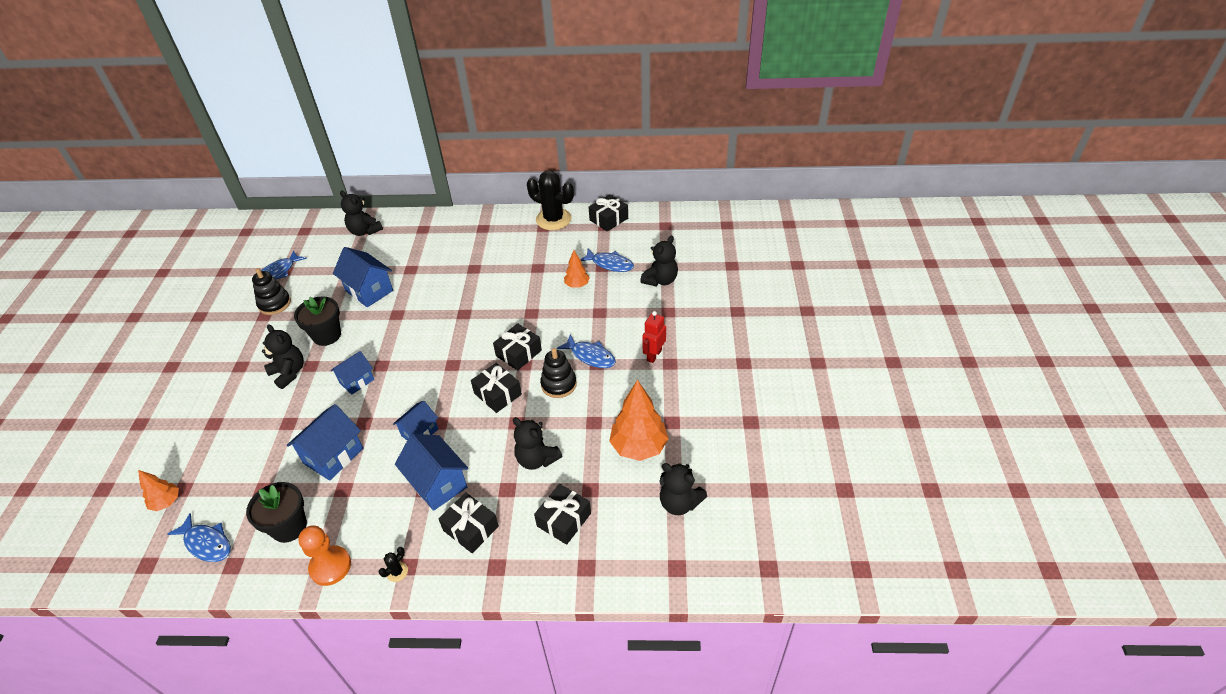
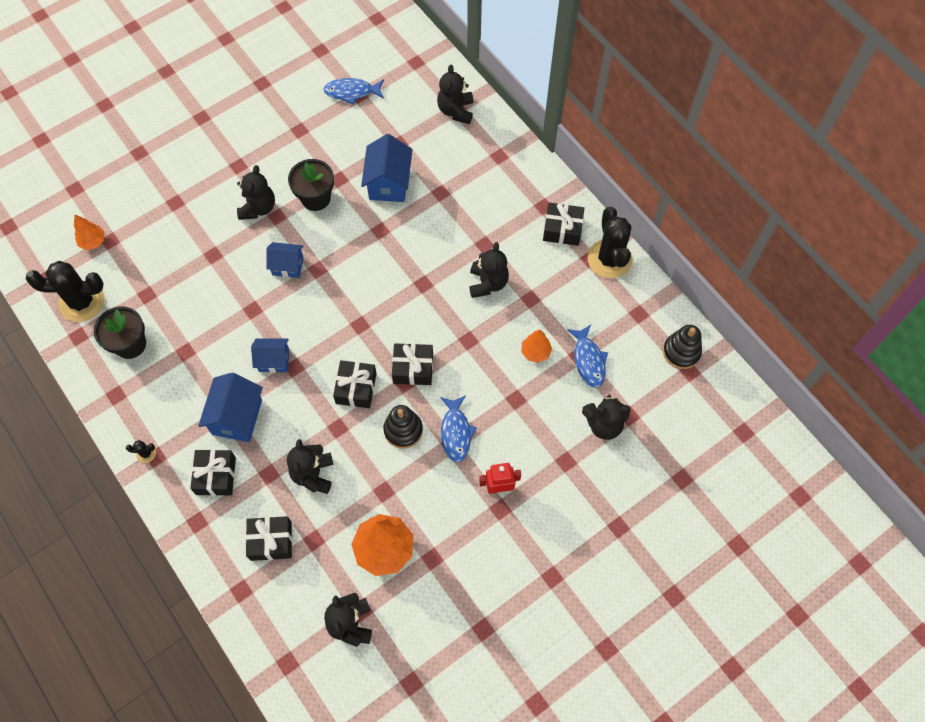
camera: 50 degrees right, 20 degrees up
blue fish [167,513,231,562] -> black cactus [26,261,104,322]
black stacking toy [252,268,291,315] -> black stacking toy moved to [663,325,702,369]
blue house [287,404,363,481] -> none
orange pawn [298,525,351,586] -> none
black gift [589,194,628,232] -> black gift moved to [543,203,584,246]
none -> black teddy bear [469,242,509,298]

